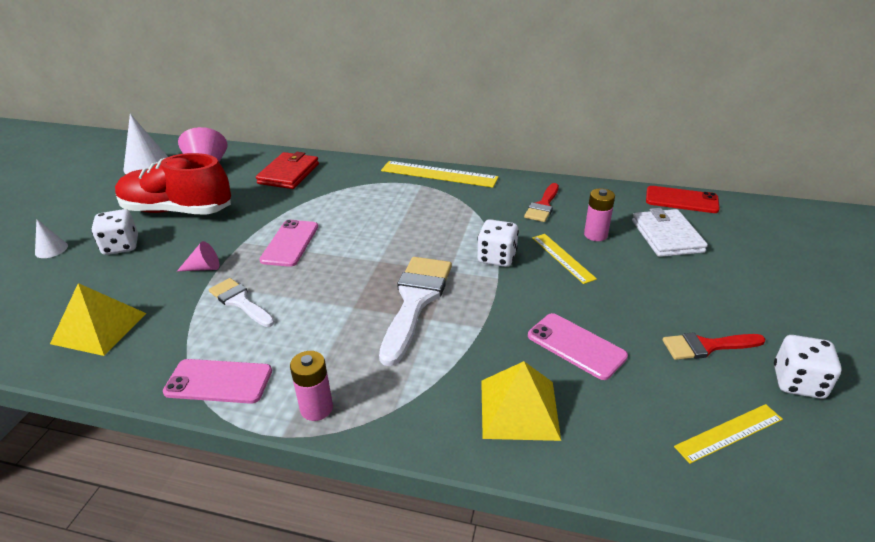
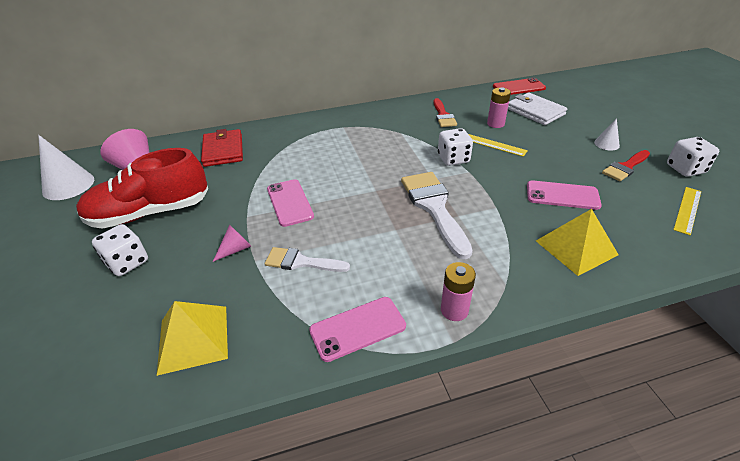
camera: 30 degrees left, 5 degrees up
white cone [35,219,68,258] -> white cone moved to [594,118,620,150]
yellow ruler [381,161,499,188] -> none

